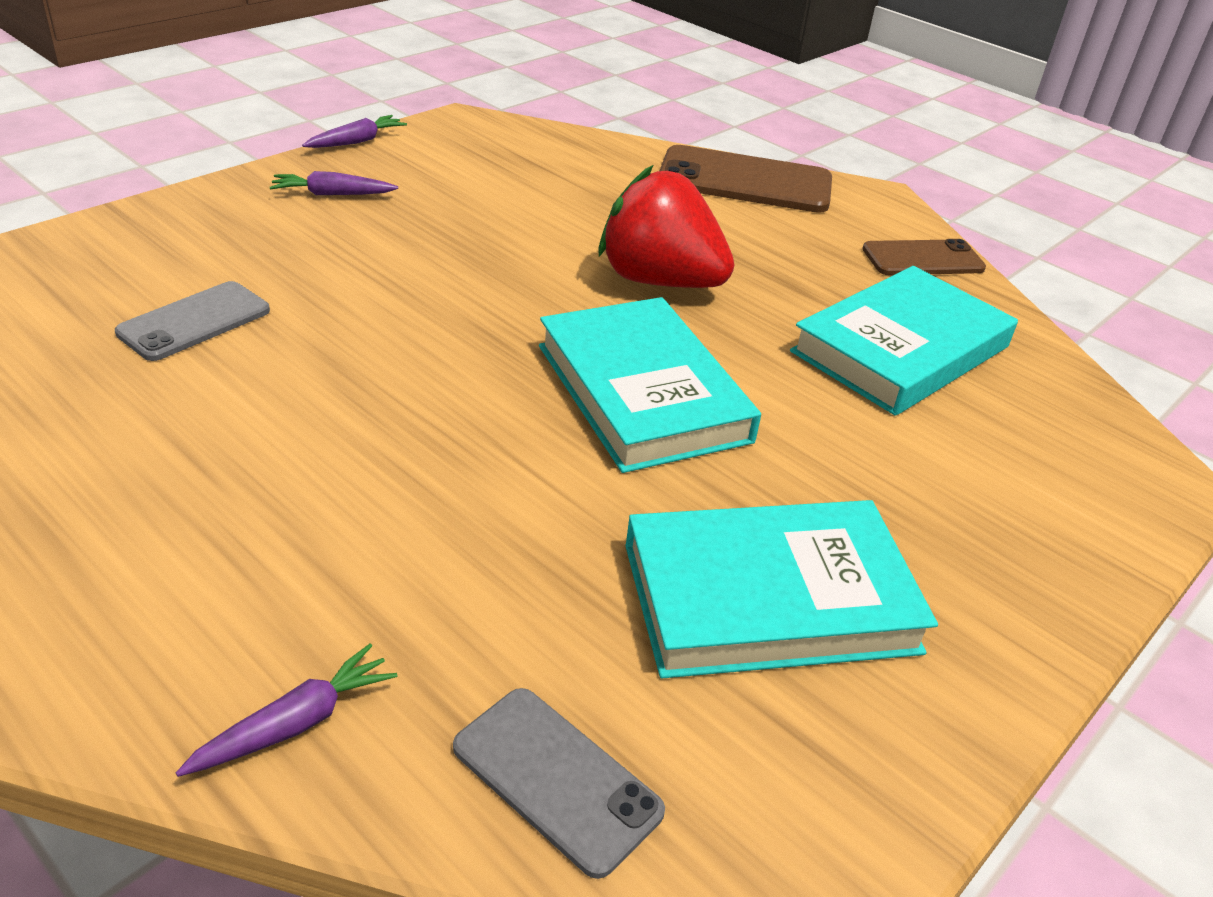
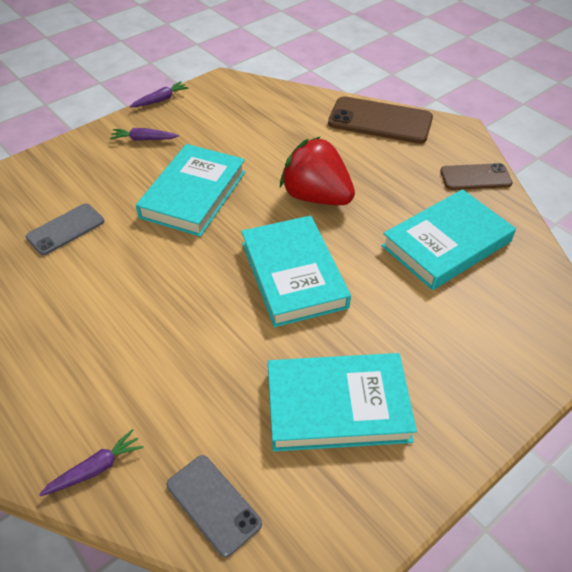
camera: 10 degrees right, 10 degrees up
none -> turquoise book [136,144,245,237]

